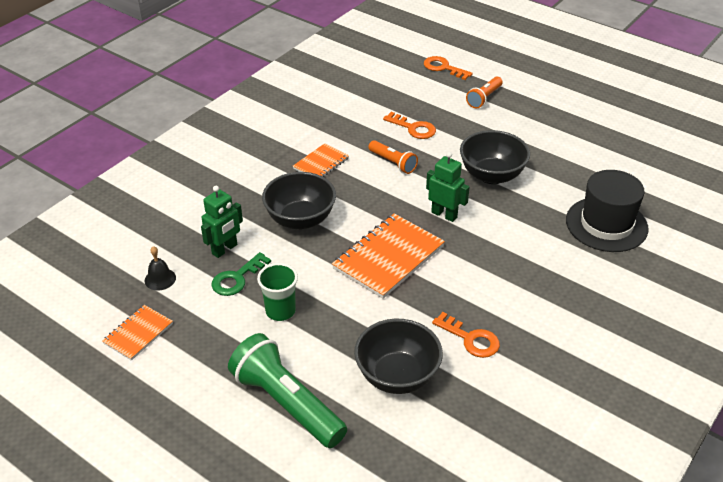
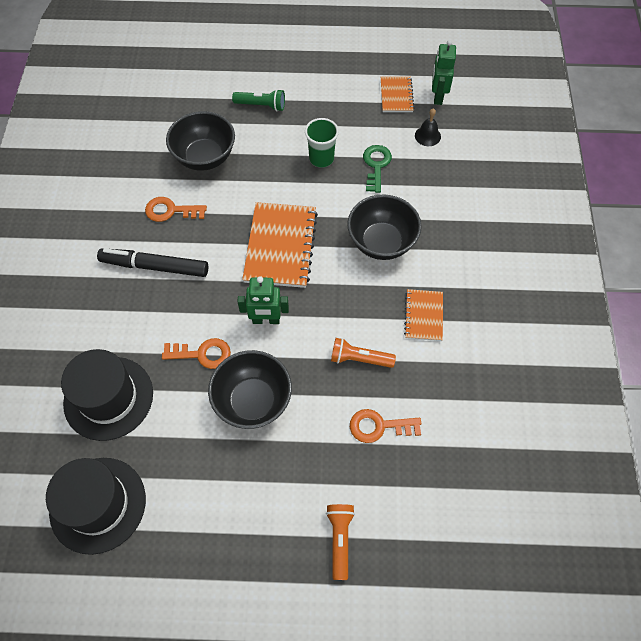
camera: 145 degrees right, 20 degrees up
green robot [201,186,243,258] -> green robot moved to [432,40,456,105]
green flashlight [228,333,347,448] -> green flashlight [232,89,285,111], size x0.53
orange key [424,56,472,80] -> orange key moved to [162,338,231,369]
none -> black hat [46,458,146,555]
none -> black marker [97,248,208,277]

